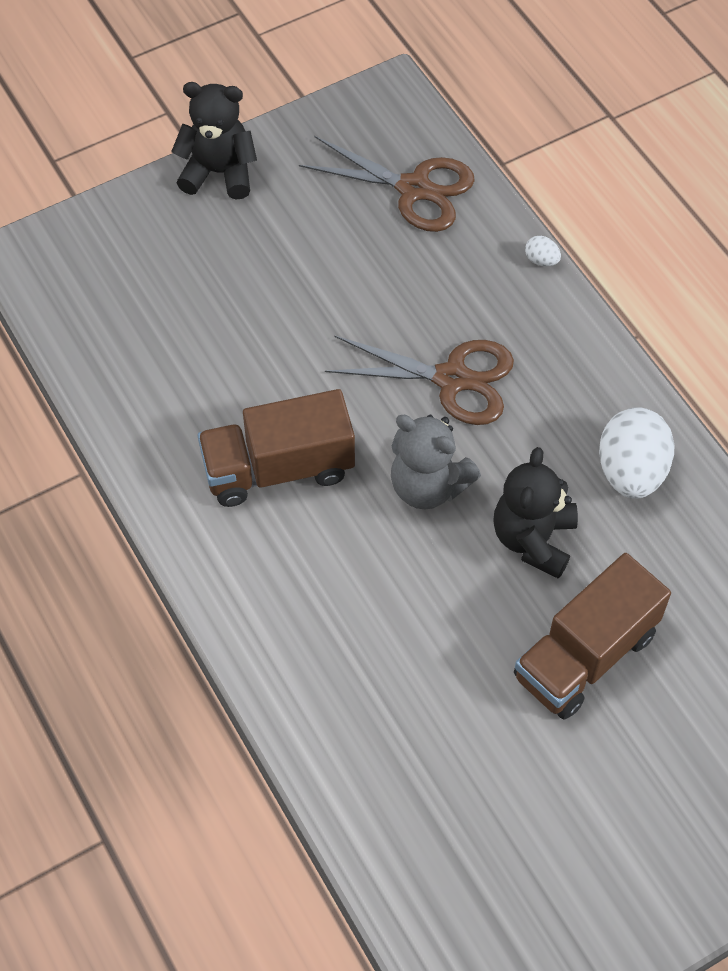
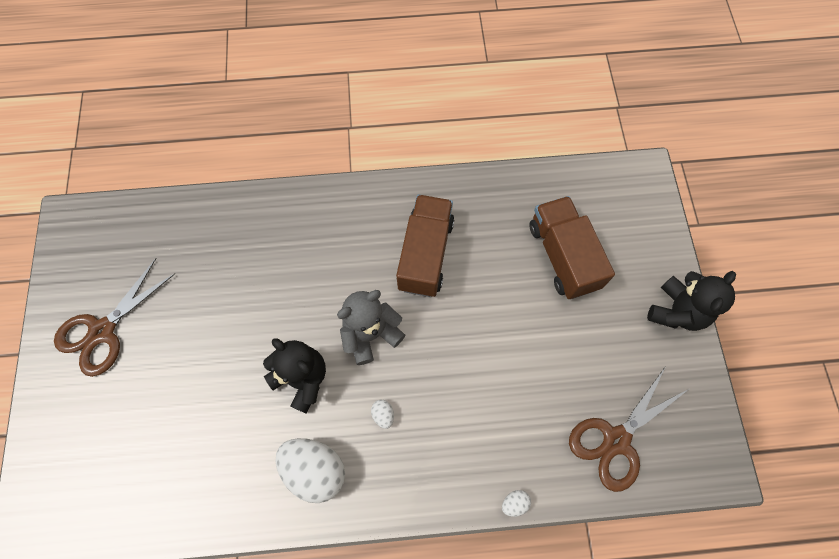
camera: 115 degrees right, 10 degrees up
brown scissors [325,335,514,425] -> brown scissors moved to [54,258,175,377]
brown truck [514,553,671,719] -> brown truck moved to [529,196,615,299]
none -> white egg [371,400,394,429]

